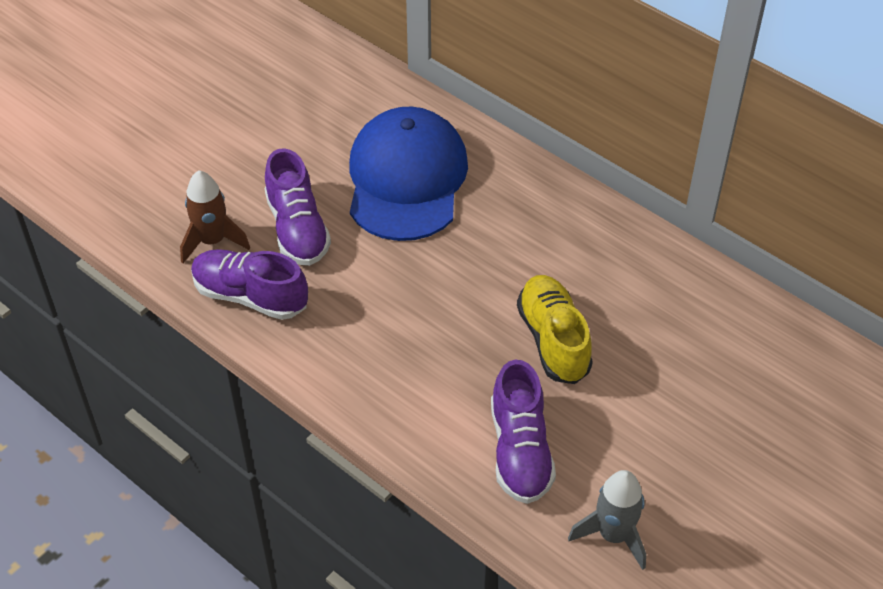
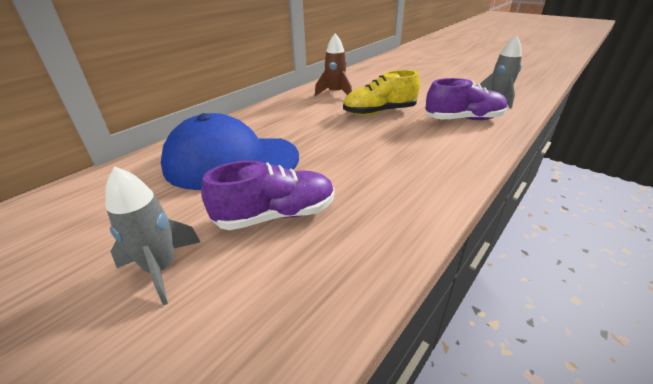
camera: 90 degrees left, 15 degrees down
brown rocket [180,170,250,263] -> brown rocket moved to [315,33,352,96]
purple shoe [191,249,308,320] -> none
none -> grey rocket [105,166,200,305]

